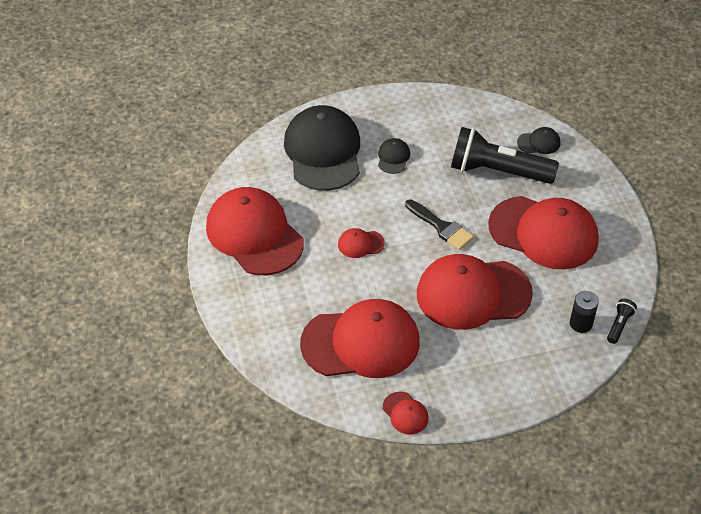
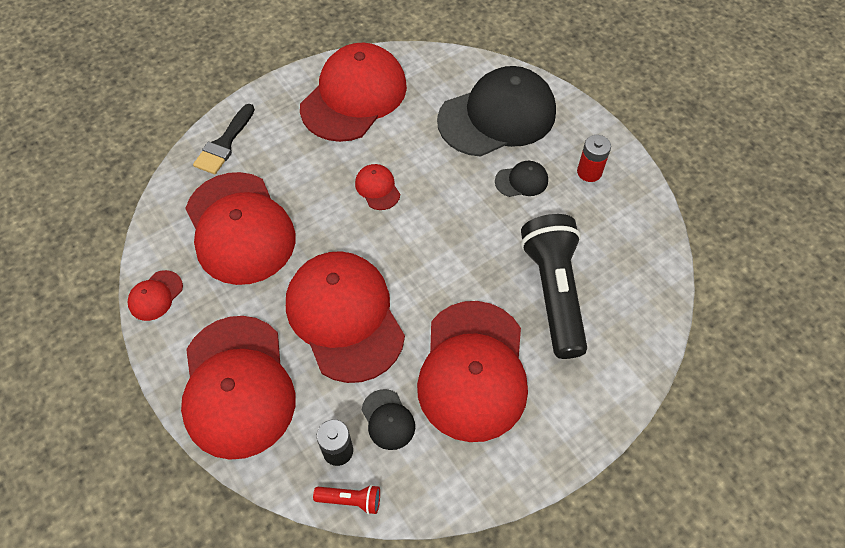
camera: 70 degrees right, 10 degrees up
black brush [405,200,474,250] -> black brush moved to [193,104,255,174]
black cap [517,127,560,154] -> black cap moved to [362,389,415,450]
black flashlight [607,299,637,344] -> red flashlight [313,485,380,515]
none -> red cap [181,316,295,460]
none -> red battery [577,135,611,182]

